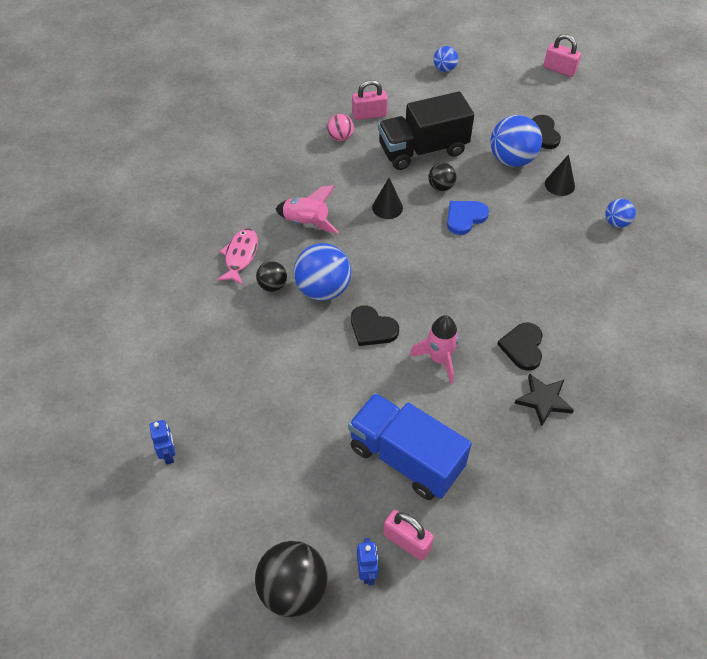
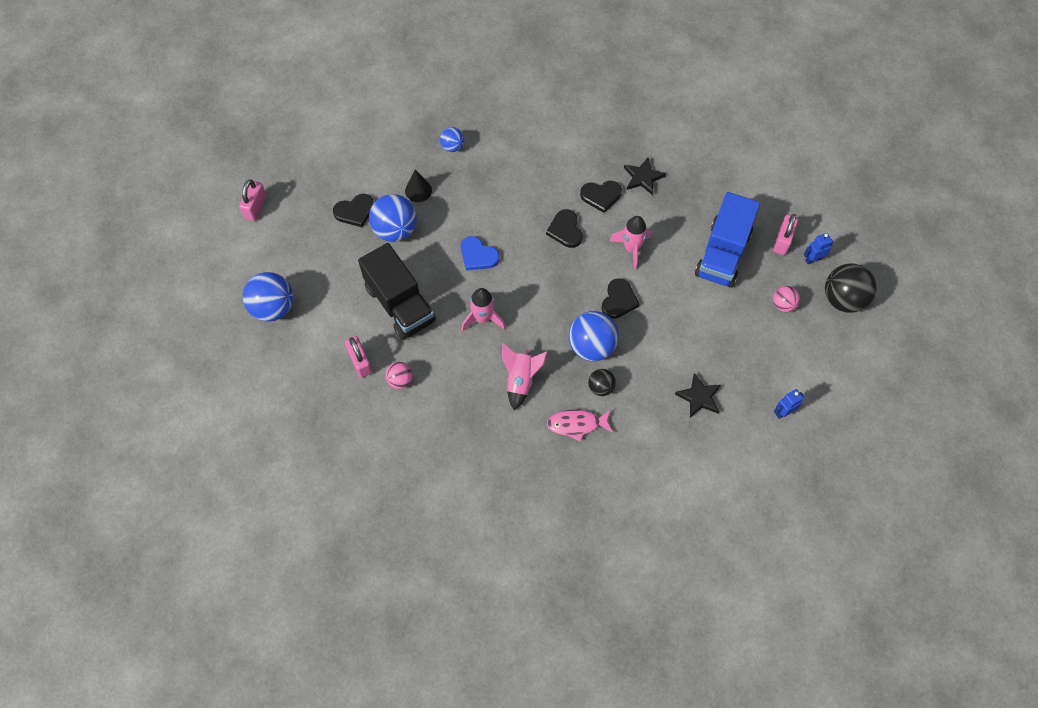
camera: 105 degrees left, 10 degrees up
black cone [372,178,403,219] -> pink rocket [462,288,505,331]
black ball [428,163,457,191] -> none
blue ball [434,46,458,72] -> blue ball [243,272,294,322], size x1.85
none -> black heart [546,209,583,248]
none -> black star [675,373,721,418]
none -> pink ball [773,286,800,312]

